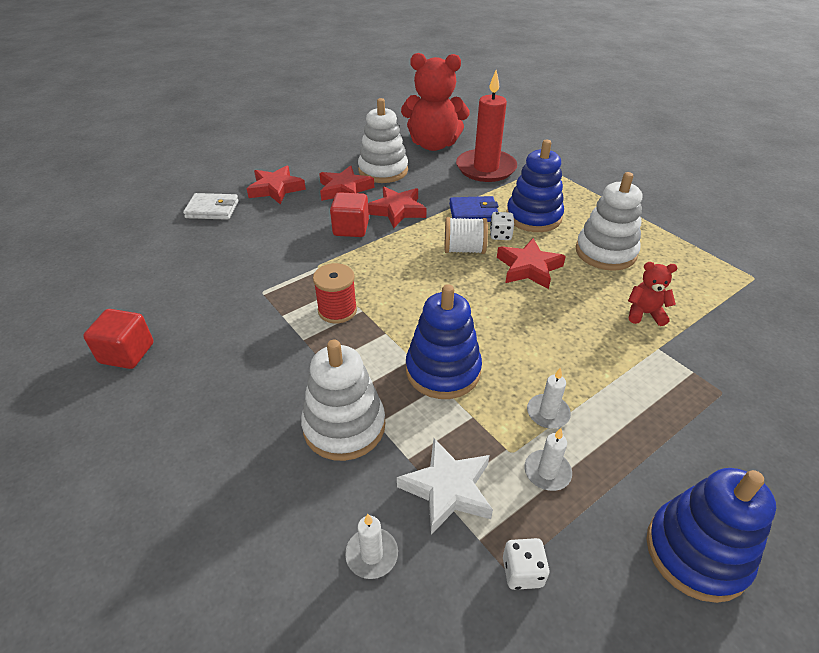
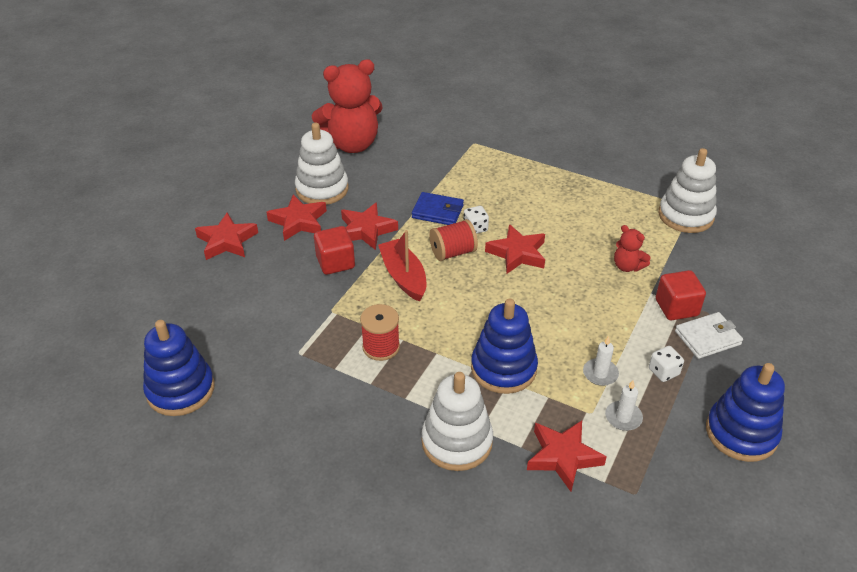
camera: 25 degrees left, 0 degrees up
red cube [83,309,153,369] -> red cube moved to [656,270,706,320]
white wallet [183,193,239,220] -> white wallet moved to [675,312,743,359]
white candle [345,514,398,579] -> none
white star [397,438,493,535] -> red star [527,420,607,492]
white spool [445,217,488,254] -> red spool [429,219,478,261]
blue wallet [449,196,499,222] -> blue wallet turned 45 degrees clockwise [412,192,464,225]
red candle [456,70,517,182] -> none
white dice [503,538,550,590] -> white dice moved to [649,346,684,382]
blue stacking toy [506,140,564,232] -> blue stacking toy moved to [143,320,215,416]
white stacking toy [576,172,642,271] -> white stacking toy moved to [659,148,717,233]
red teddy bear [628,262,677,326] -> red teddy bear turned 120 degrees counterclockwise [614,225,651,272]
none -> red boat [378,230,427,302]

